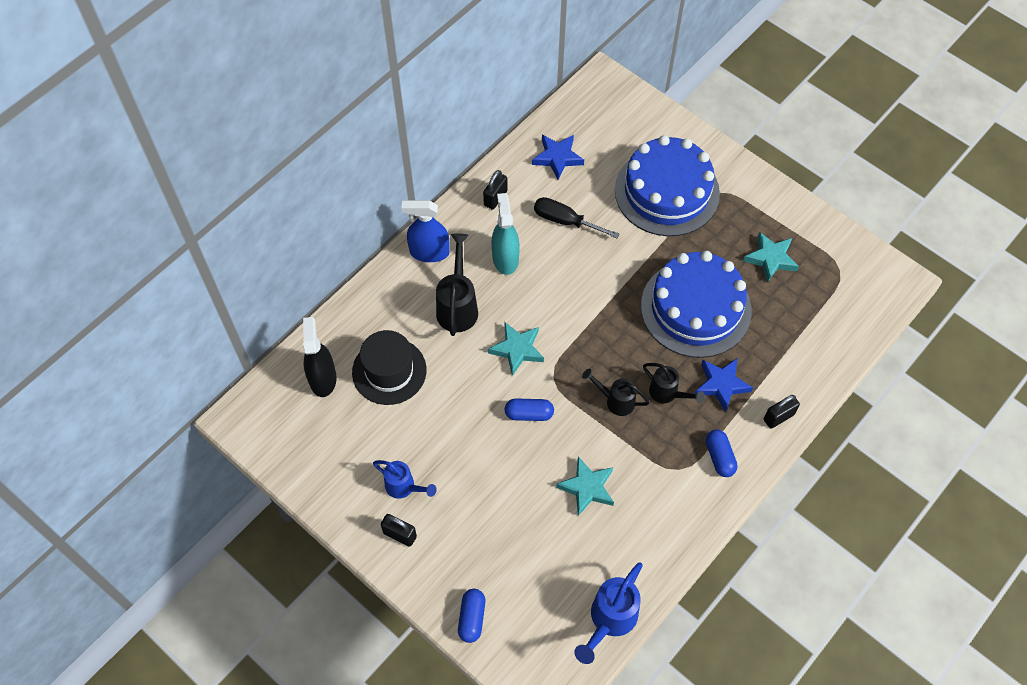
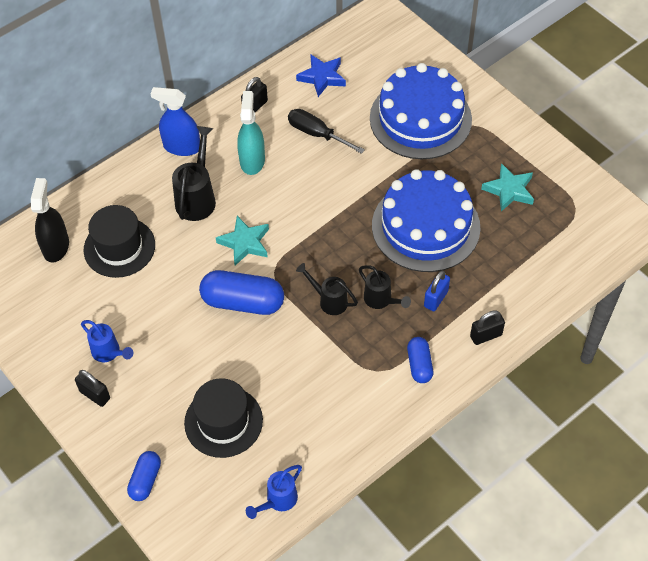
camera: 10 degrees right, 5 degrees down
blue capsule [505,399,554,421] -> blue capsule [199,270,284,315], size x1.77
turquoise star [556,457,614,516] -> none
blue watering can [574,562,643,664] -> blue watering can [246,465,302,519], size x0.65
blue star [695,358,753,412] -> blue padlock [424,271,450,311]
none -> black hat [184,378,263,458]

